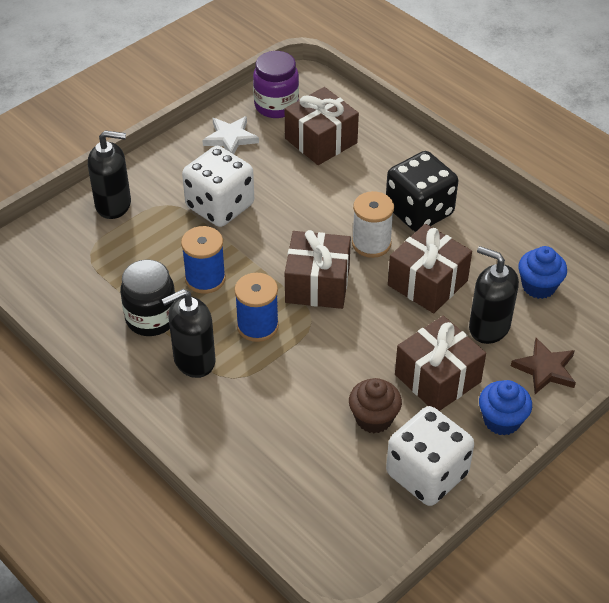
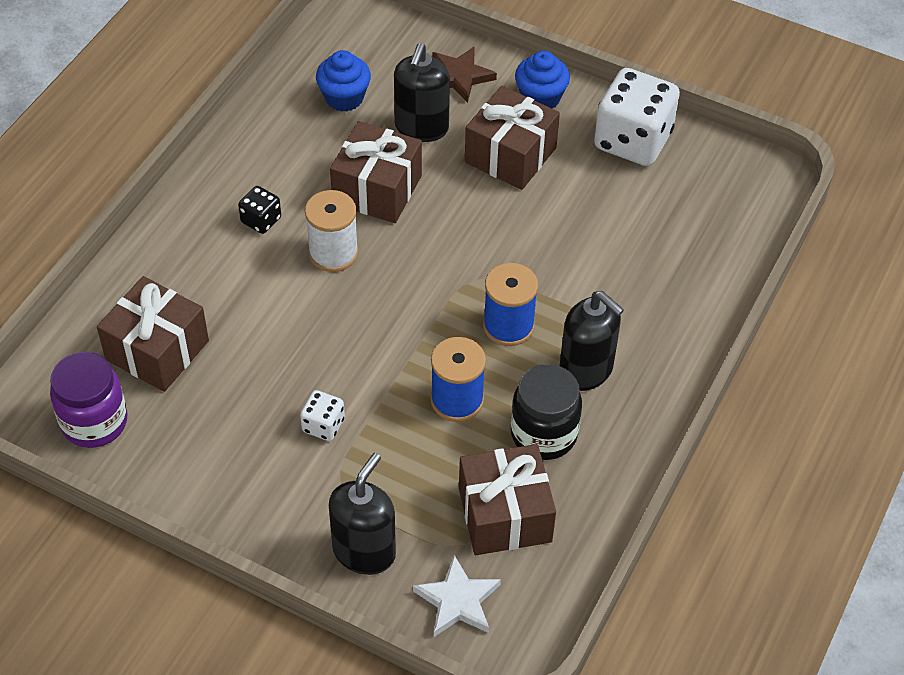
camera: 110 degrees left, 5 degrees up
black soap dispenser [88,130,131,219] -> black soap dispenser turned 45 degrees clockwise [329,453,396,575]
white dice [182,146,254,227] -> white dice [300,390,345,441], size x0.47
white star [203,116,259,154] -> white star moved to [413,555,501,637]
brown gift [285,230,351,309] -> brown gift moved to [459,444,556,555]
brown cupcake [349,378,402,433] -> none
black dice [386,151,458,232] -> black dice [238,186,281,234], size x0.47

